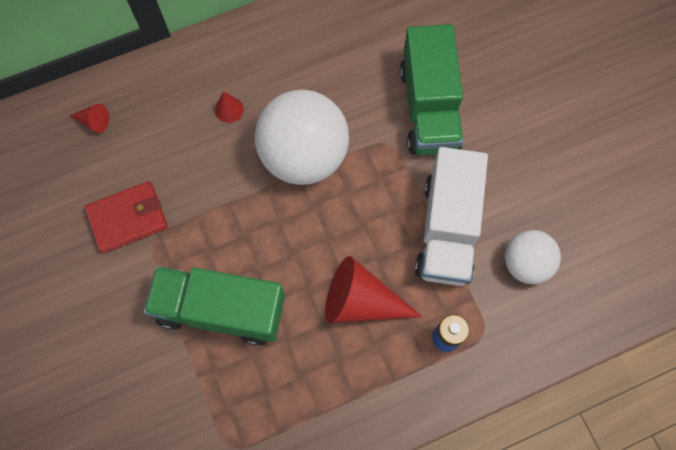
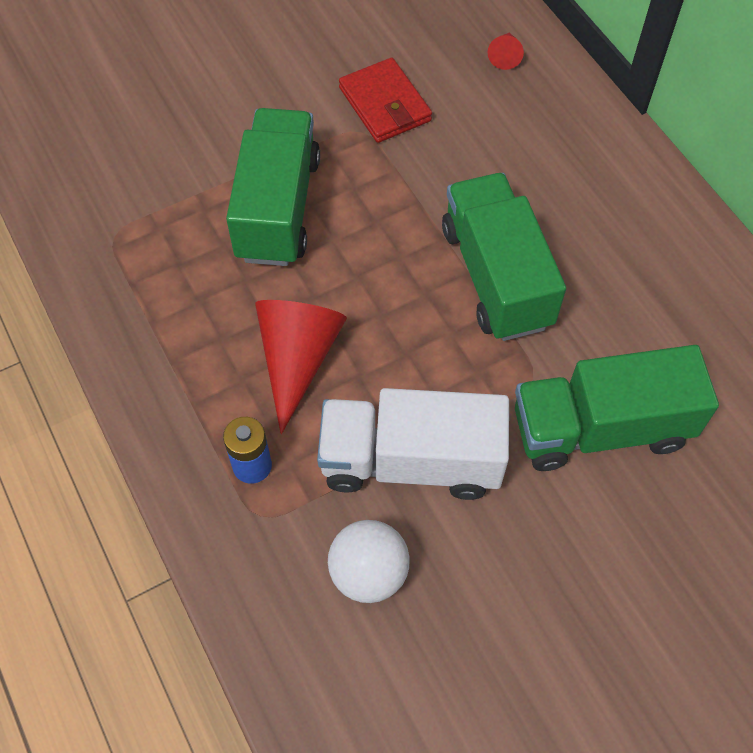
camera: 85 degrees right, 10 degrees down
red cone [215,91,244,123] -> none
white ball [255,90,349,185] -> green truck [442,173,566,341]

